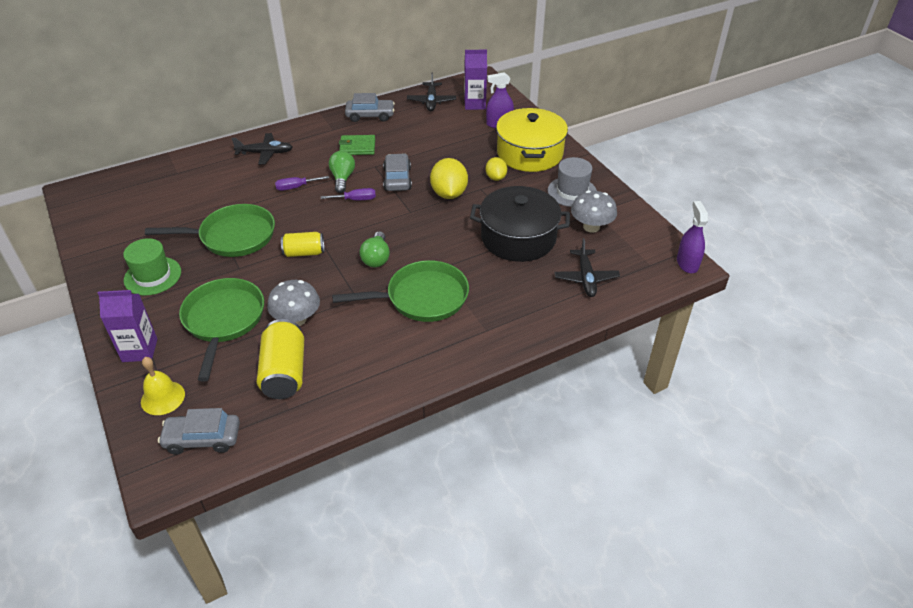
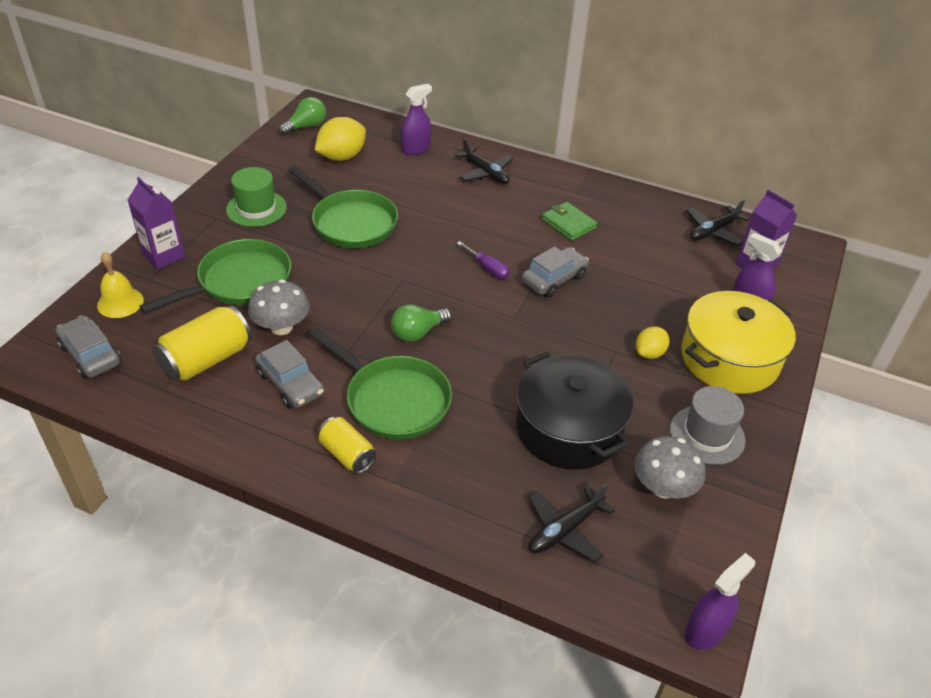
camera: 50 degrees right, 0 degrees up
purple screwdriver [275,176,329,191] -> none
yellow can [281,232,324,257] -> yellow can moved to [318,417,376,474]
green light bulb [329,151,355,193] -> green light bulb moved to [279,97,326,135]
grey car [345,93,395,122] -> grey car moved to [255,340,324,409]
yellow lemon [430,158,468,199] -> yellow lemon moved to [315,117,366,161]
none -> purple spray bottle [401,84,432,155]

